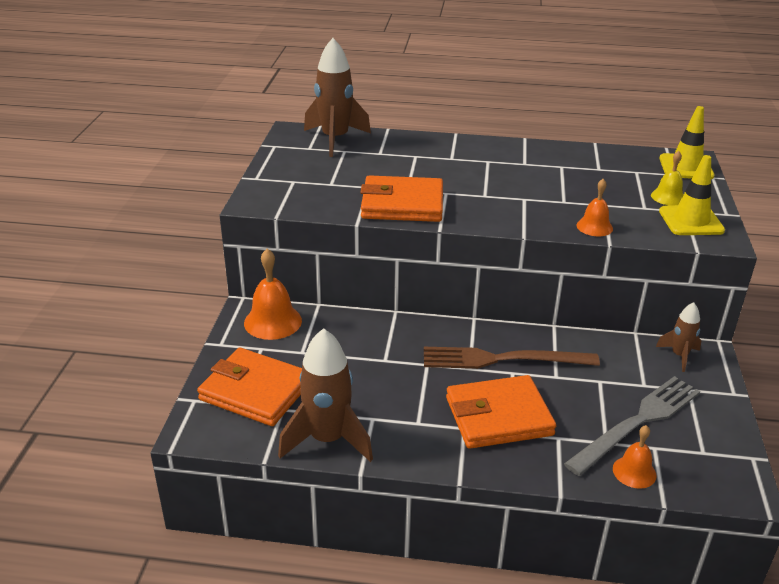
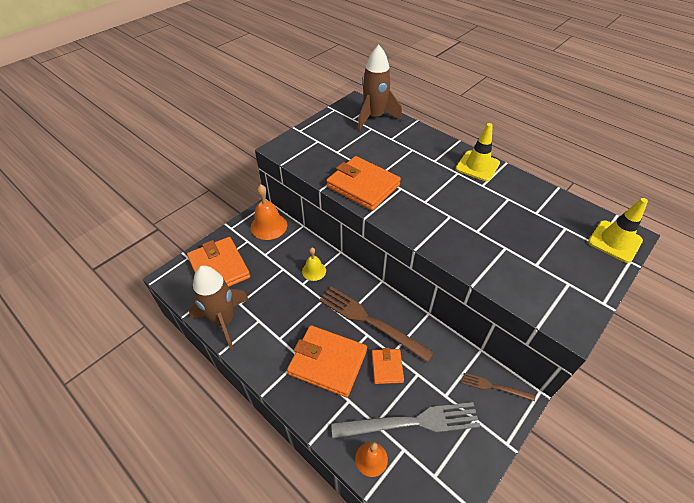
camera: 35 degrees right, 15 degrees up
orange bell [576,179,613,236] -> none
yellow bell [651,151,684,205] -> yellow bell moved to [302,247,326,281]
brown rocket [656,302,701,372] -> brown fork [462,373,535,401]
yellow traffic cone [659,155,725,235] -> yellow traffic cone moved to [456,123,500,181]
none -> orange wallet [372,348,404,384]

